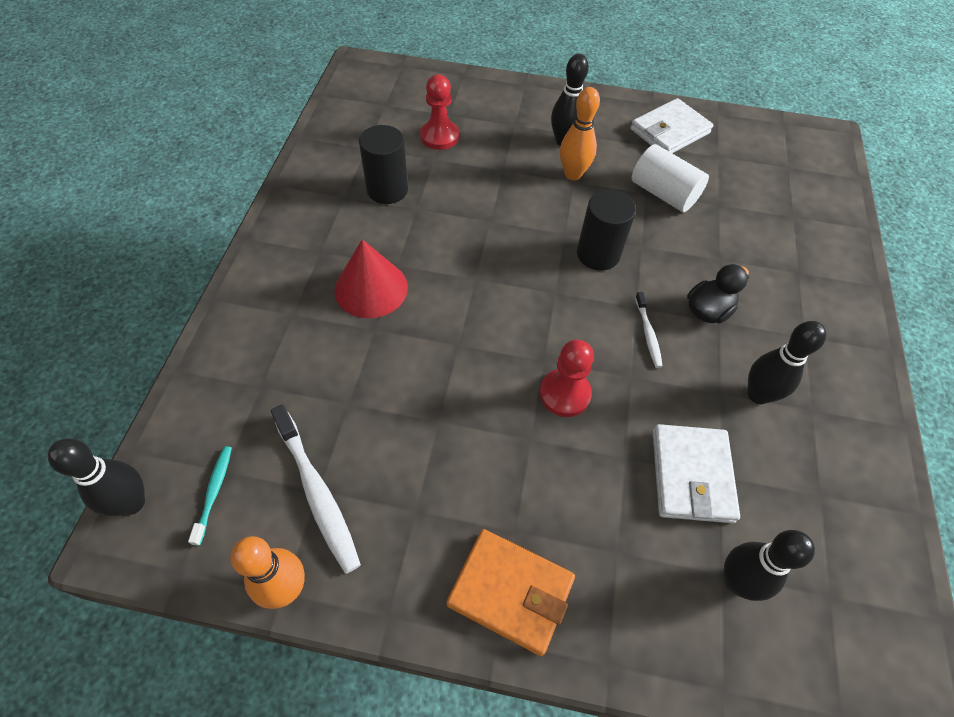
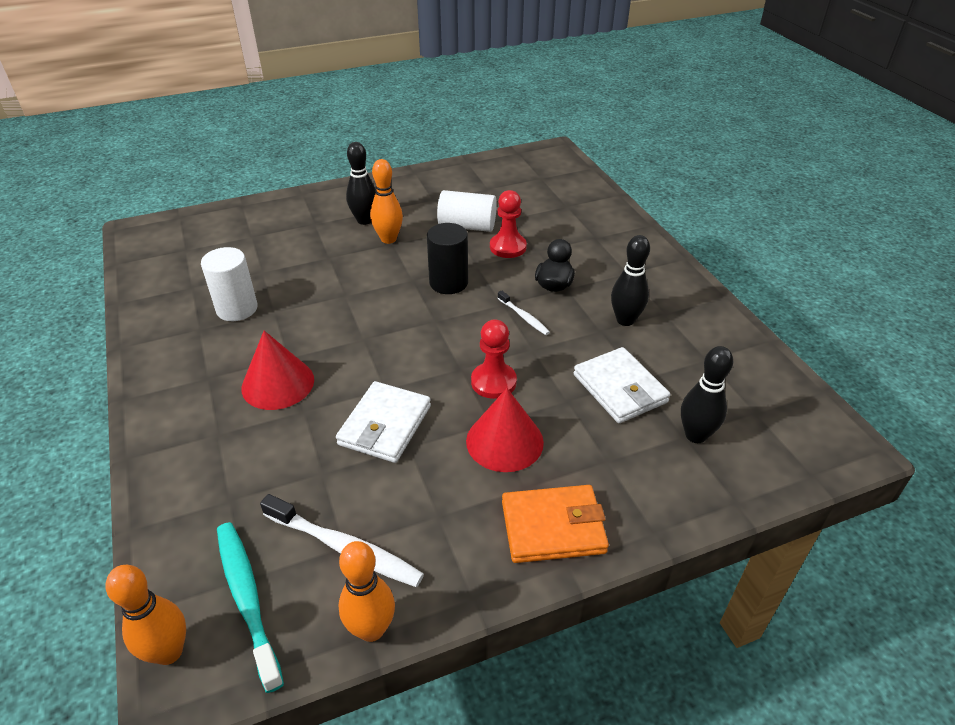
camera: 30 degrees left, 15 degrees down
black bowling pin [48,438,145,516] -> orange bowling pin [106,565,186,665]
turquoise toothbrush [188,446,232,546] -> turquoise toothbrush [217,522,284,693], size x1.84
black cylinder [359,125,408,204] -> white cylinder [201,247,258,321]
red pawn [420,74,459,150] -> red pawn moved to [490,190,527,258]
white wallet [630,98,713,153] -> white wallet moved to [336,381,431,463]
none -> red cone [466,388,544,472]

